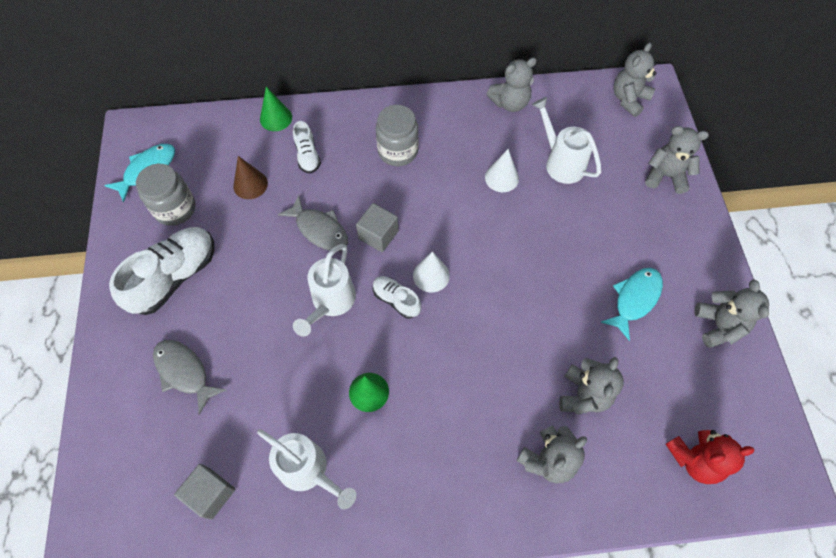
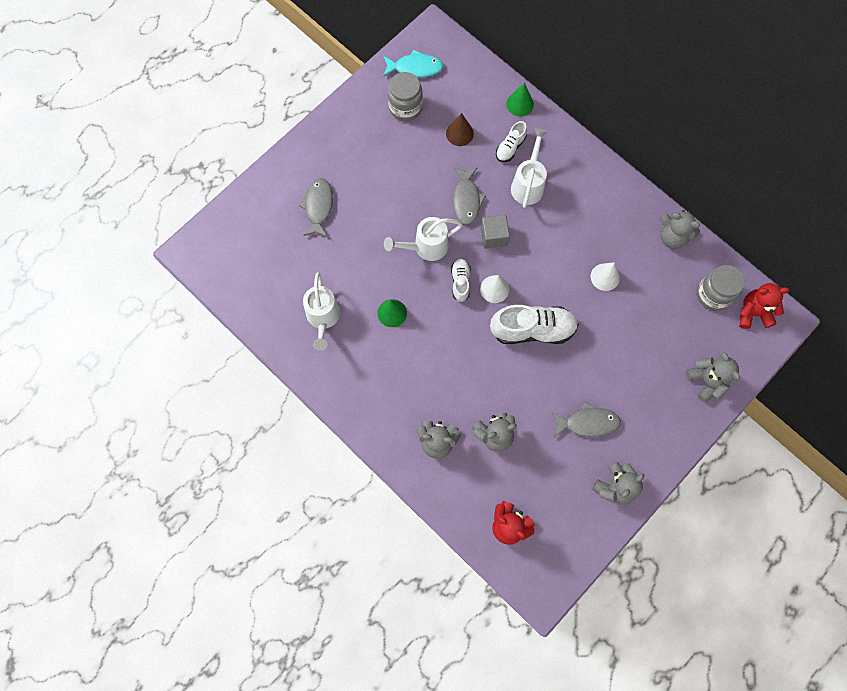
camera: 50 degrees right, 10 degrees up
white shoe [109,227,214,315] -> white shoe moved to [490,305,579,344]
grey cube [174,464,235,520] -> none
grey jar [376,105,419,166] -> grey jar moved to [696,265,745,311]
white watering can [532,97,601,184] -> white watering can moved to [511,128,548,208]
turquoise fish [601,268,663,341] -> grey fish [552,402,621,437]
grey teddy bear [613,43,656,117] -> red teddy bear [739,283,789,329]

